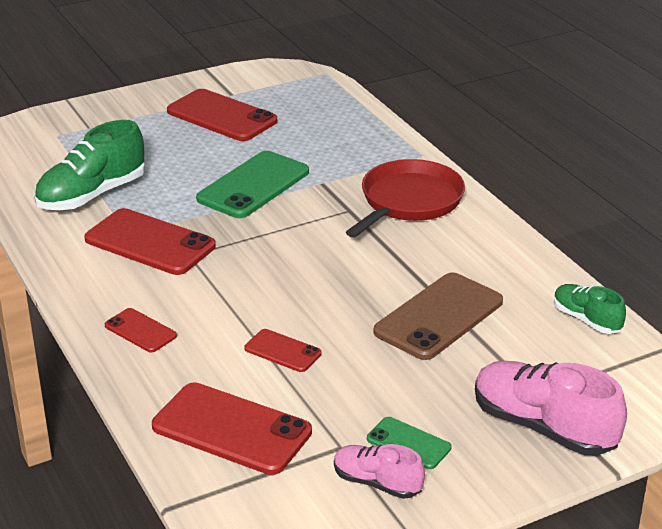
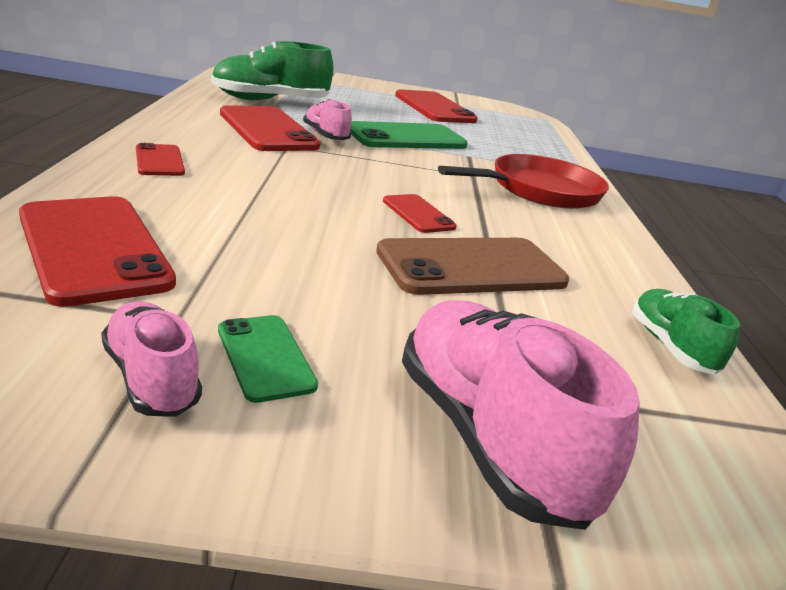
camera: 25 degrees right, 5 degrees down
red phone [244,329,322,372] -> red phone moved to [383,194,457,233]
none -> pink shoe [303,99,352,140]

